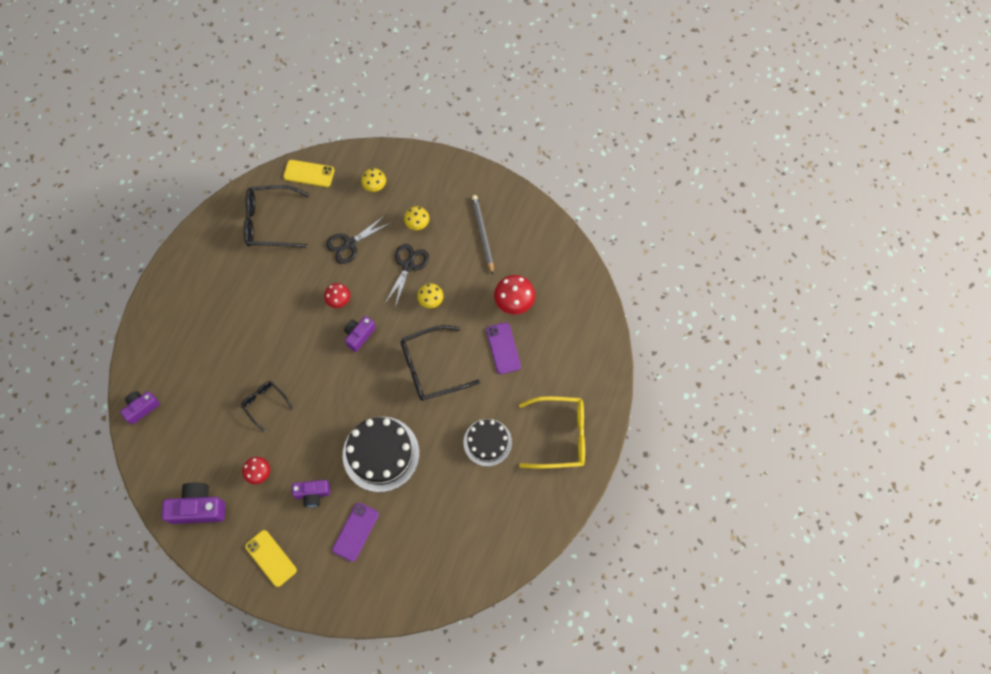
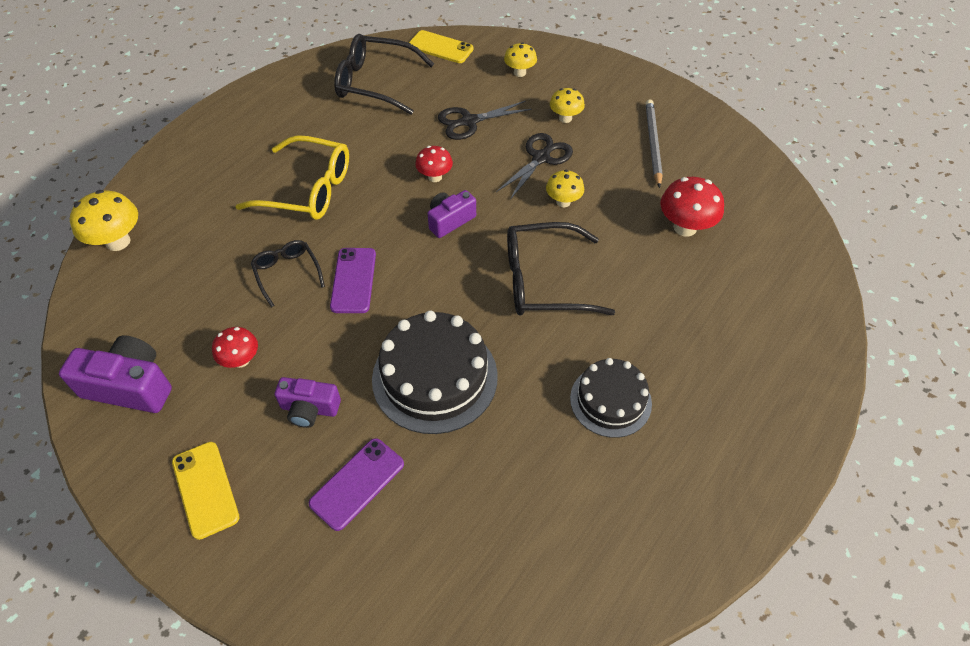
camera: 15 degrees right, 15 degrees down
purple camera [120,391,160,424] -> yellow mushroom [70,190,138,251]
purple phone [486,322,521,374] -> purple phone moved to [330,248,376,313]
yellow glasses [519,396,585,469] -> yellow glasses moved to [235,135,349,220]

